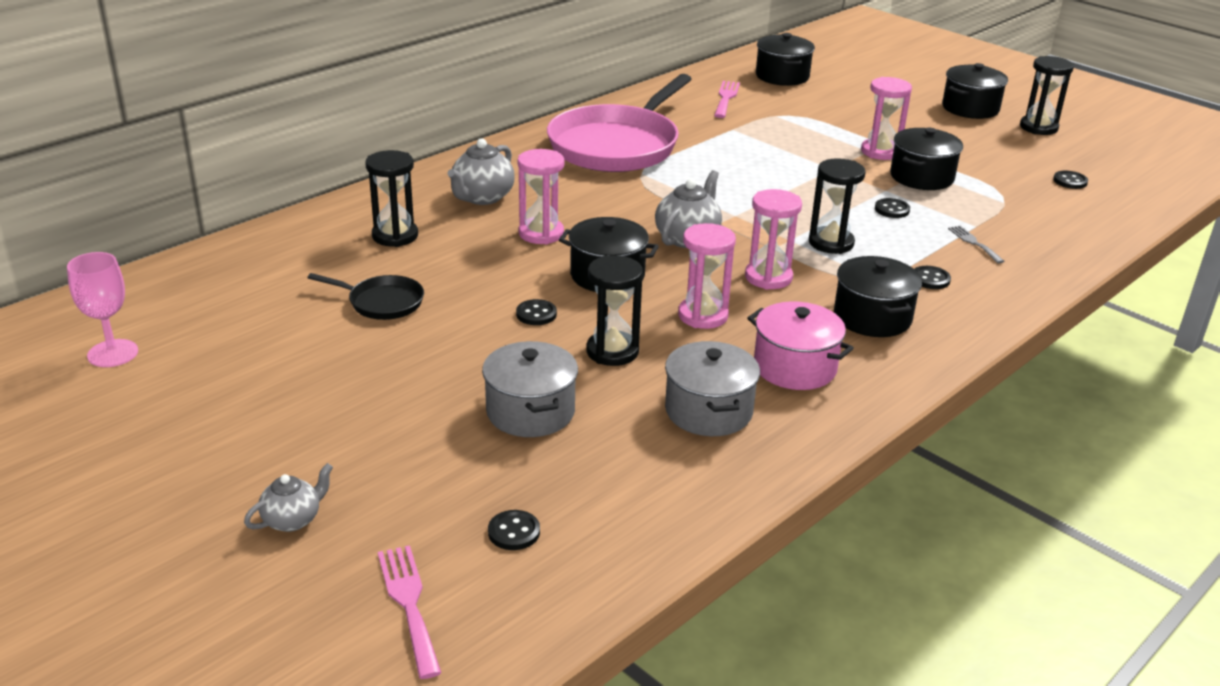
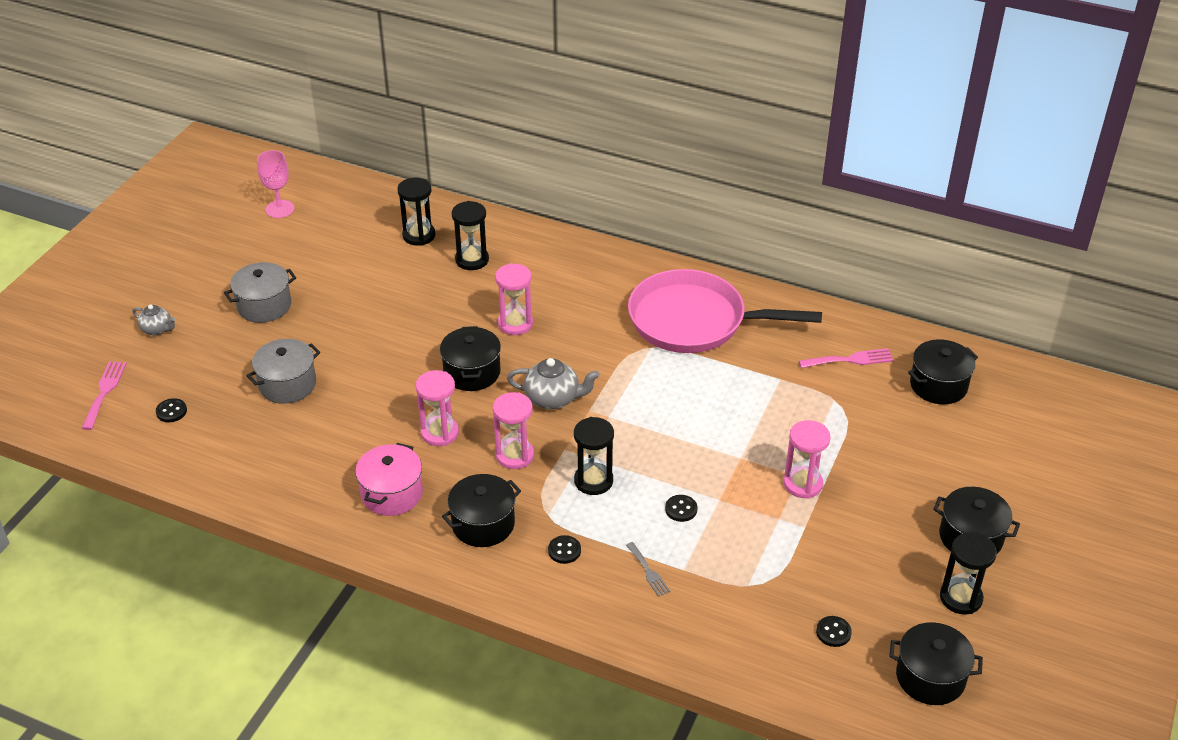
camera: 70 degrees right, 10 degrees up
black pan [308,273,424,320] -> none
pink fork [378,545,441,679] -> pink fork turned 45 degrees counterclockwise [82,361,127,430]
grey teapot [447,138,515,205] -> none
black button [516,299,557,325] -> none
black hourglass [586,255,643,366] -> black hourglass moved to [397,177,436,246]
grey pot [665,341,760,436] -> grey pot moved to [224,262,296,323]
black pot [890,128,963,190] -> black pot moved to [889,622,983,705]
grey fork [948,226,1004,263] -> grey fork turned 105 degrees clockwise [626,542,670,597]

